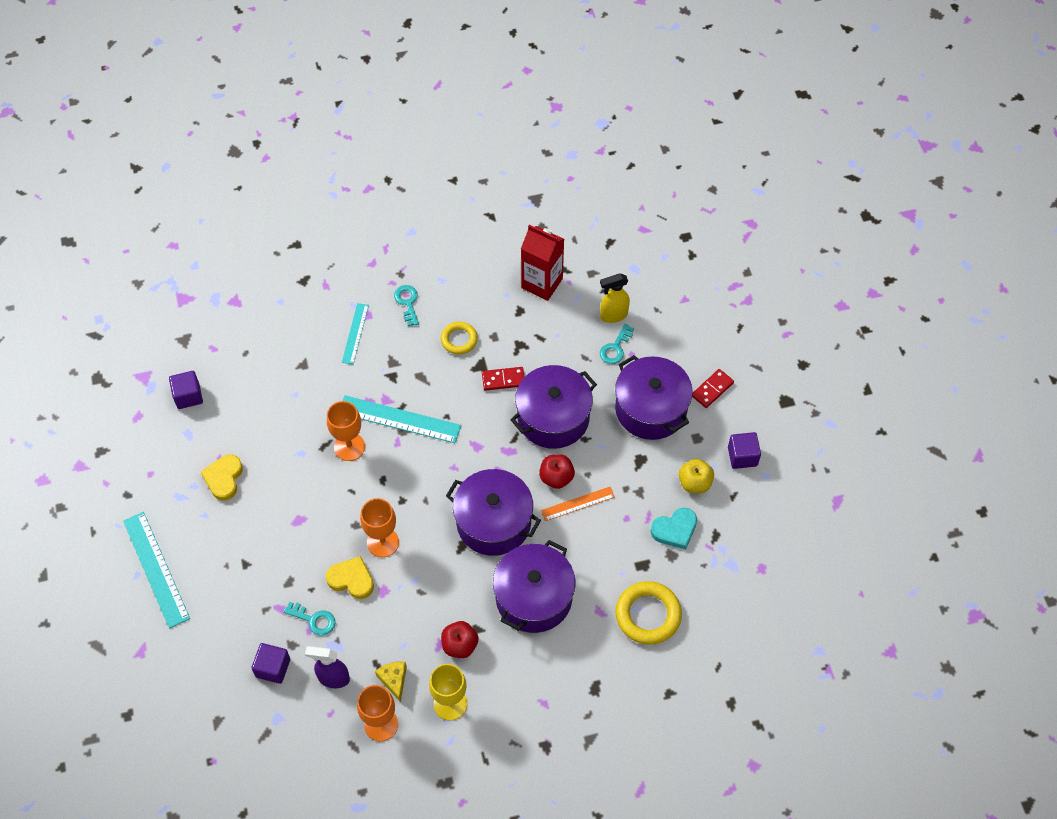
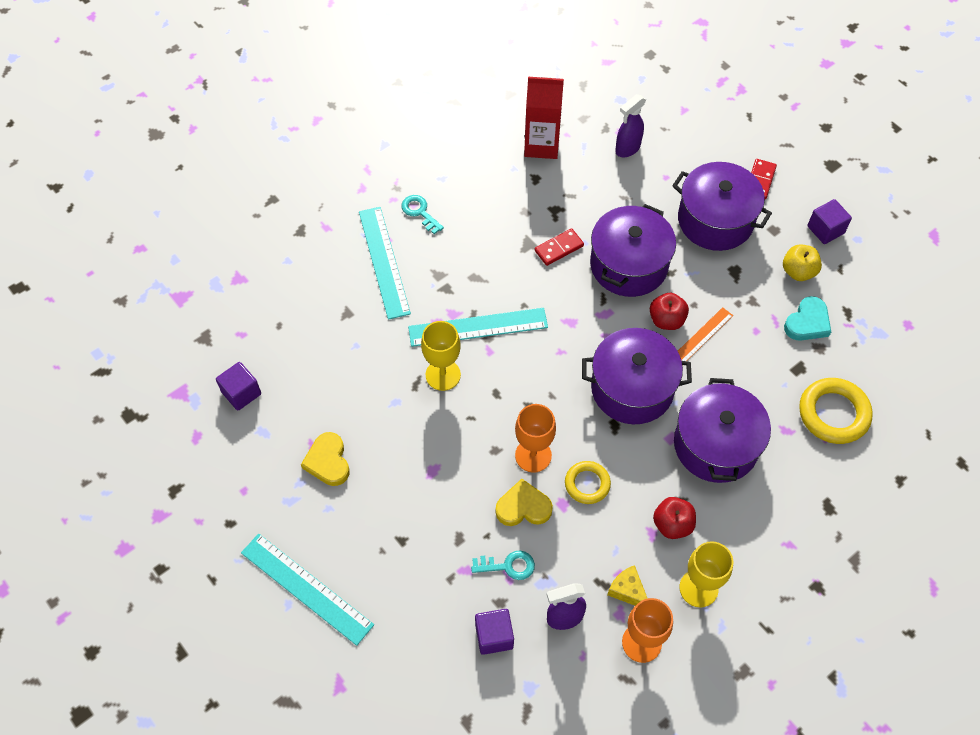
camera: 25 degrees left, 0 degrees up
orange goblet [327,401,365,461] -> yellow goblet [421,321,461,391]
turquoise ruler [342,303,369,364] -> turquoise ruler [359,207,411,320], size x1.70
yellow ring [441,322,478,355] -> yellow ring moved to [565,461,611,504]
yellow spray bottle [600,273,630,323] -> purple spray bottle [615,94,646,157]
turquoise key [600,324,634,364] -> none

